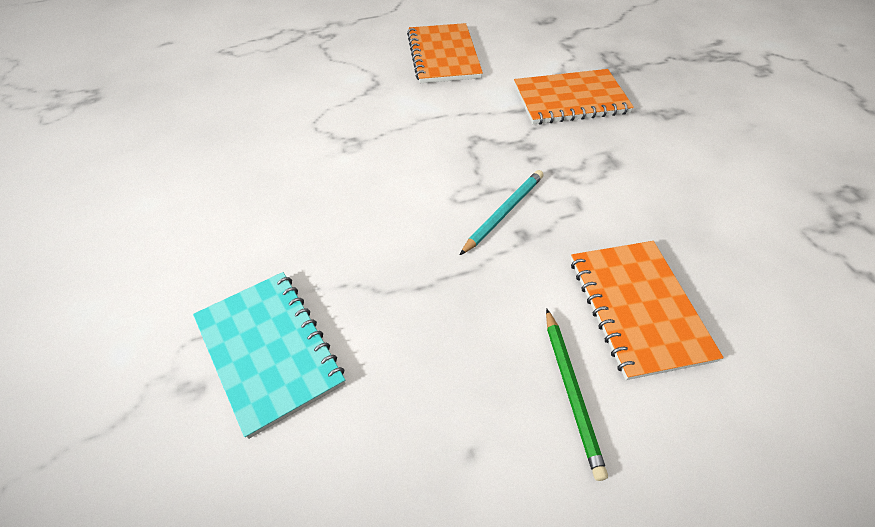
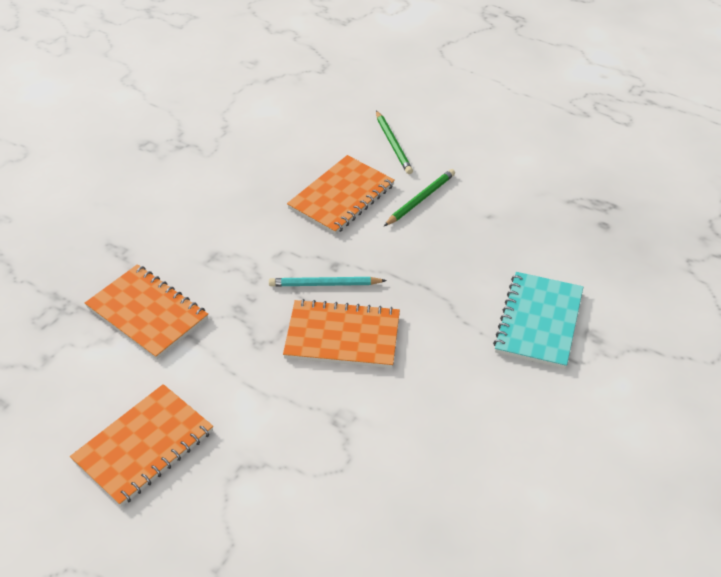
camera: 130 degrees left, 5 degrees down
none -> orange notebook [283,299,400,368]
none -> green pencil [376,111,413,174]

